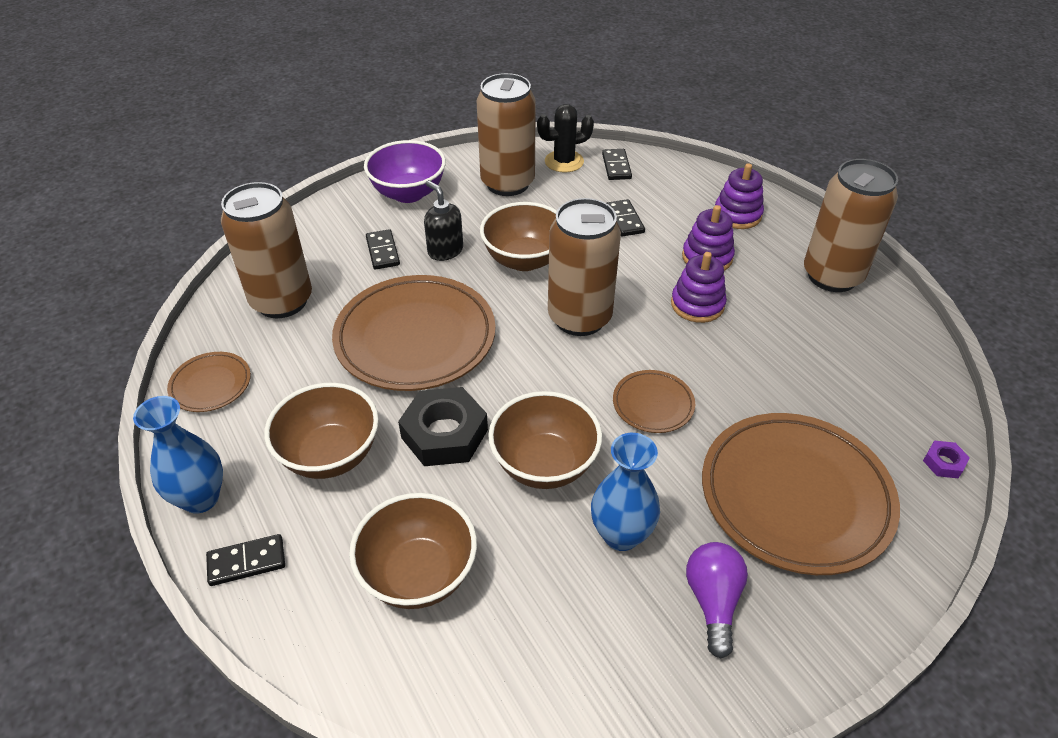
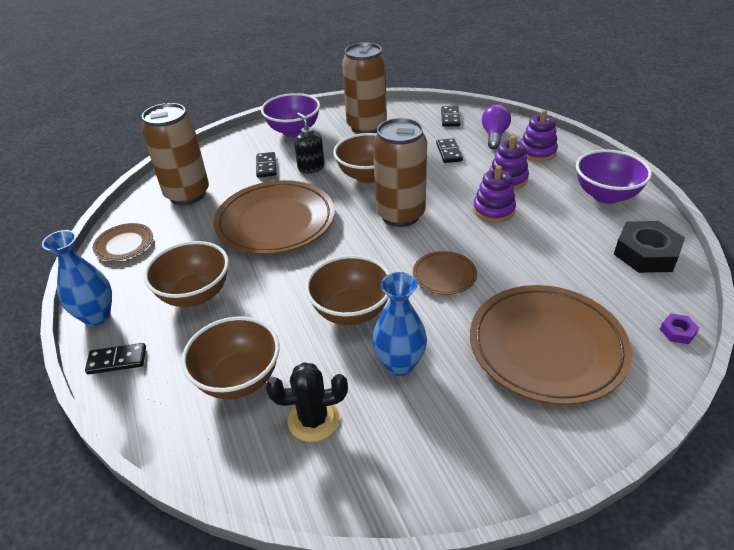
camera: 10 degrees right, 5 degrees down
black nut [398,387,488,466] -> black nut moved to [614,221,685,273]
black cactus [537,104,594,173] -> black cactus moved to [266,362,348,442]
purple light bulb [686,542,748,659] -> purple light bulb moved to [482,104,511,149]
brown can [804,159,898,292] -> purple bowl [576,150,652,204]

